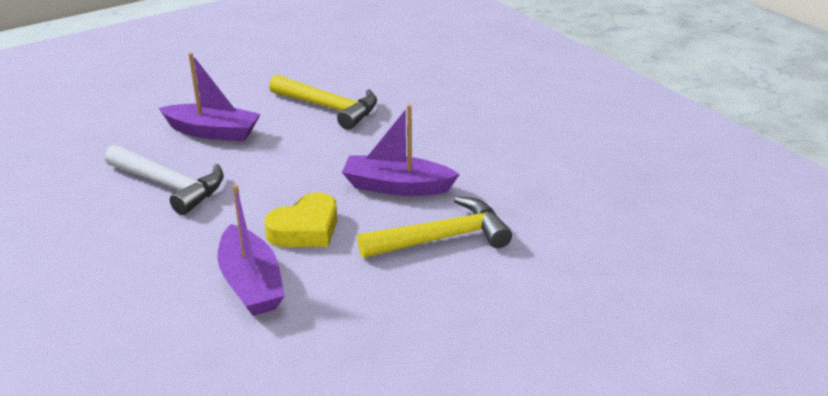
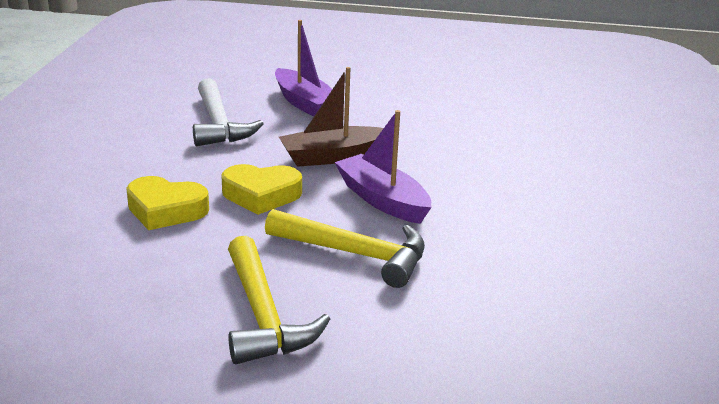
camera: 40 degrees right, 5 degrees down
purple boat [218,185,285,316] -> yellow heart [126,176,209,230]
yellow hammer [269,74,377,130] -> yellow hammer moved to [228,236,330,364]
none -> brown boat [279,67,384,167]

